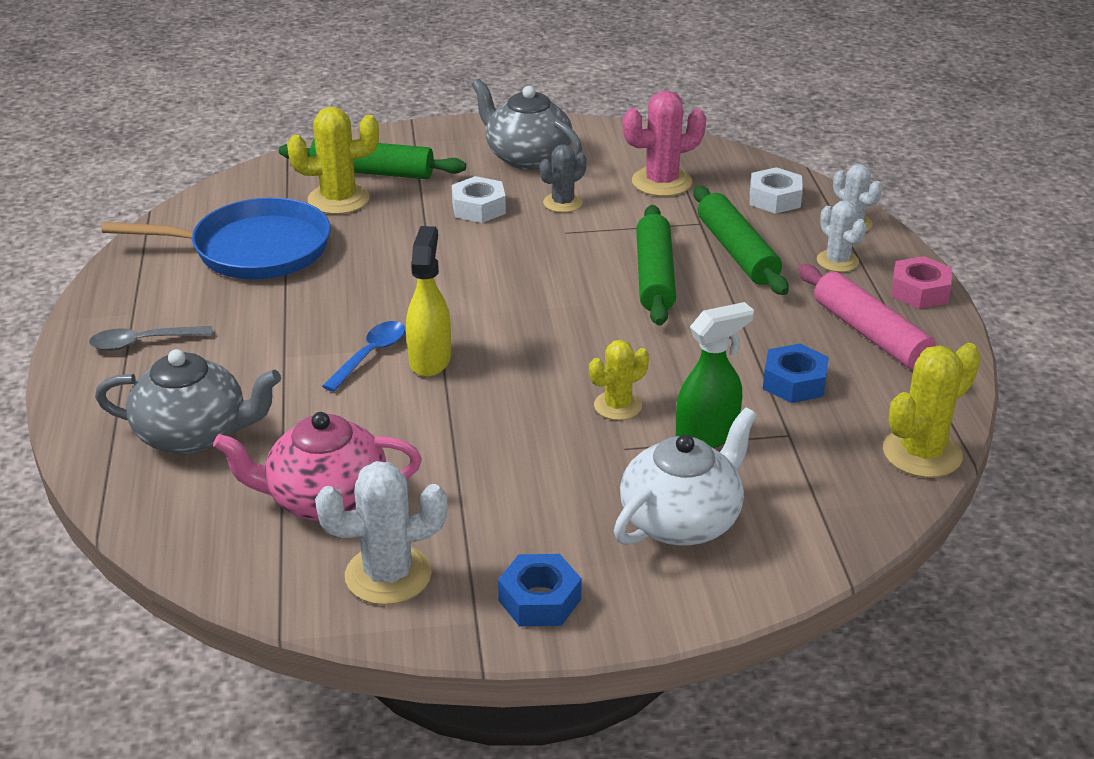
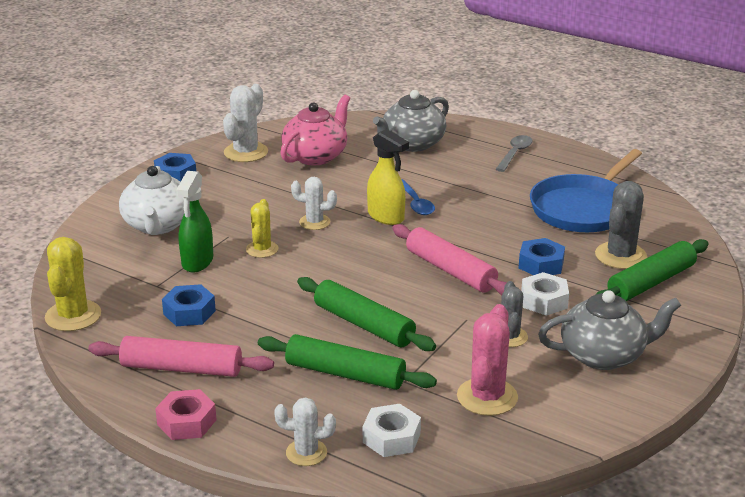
camera: 130 degrees right, 5 degrees down
yellow cactus [287,107,379,214] -> grey cactus [595,181,647,269]
white cactus [817,200,866,272] -> white cactus moved to [291,177,337,230]
none -> pink rolling pin [392,224,507,295]
none -> blue nut [519,238,565,275]

